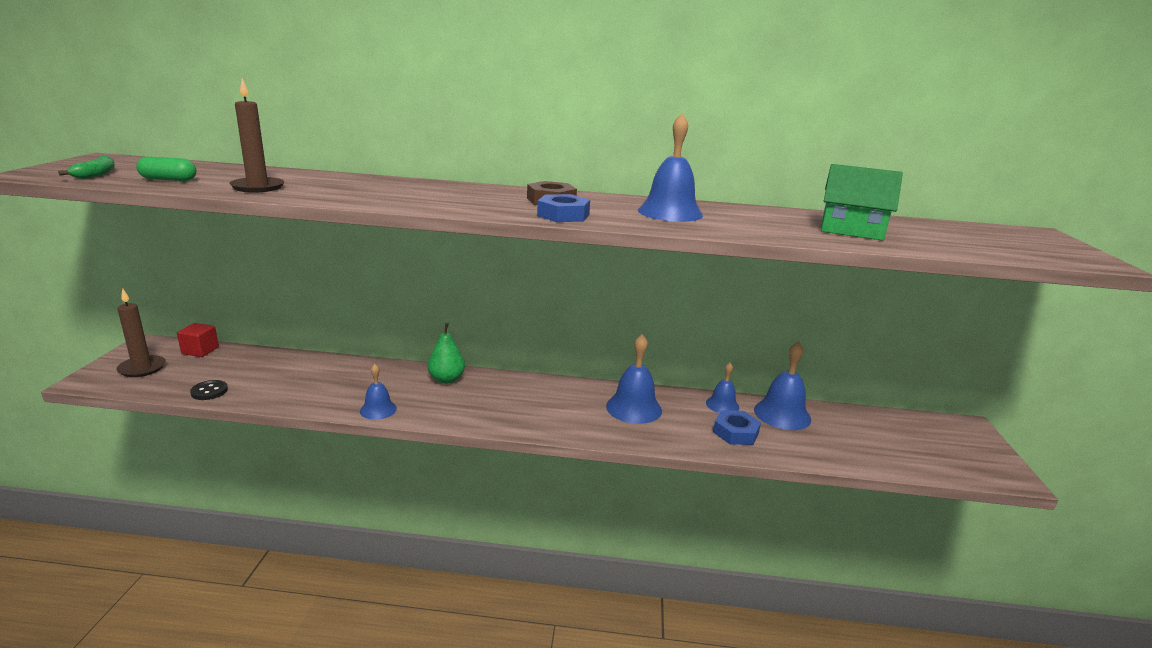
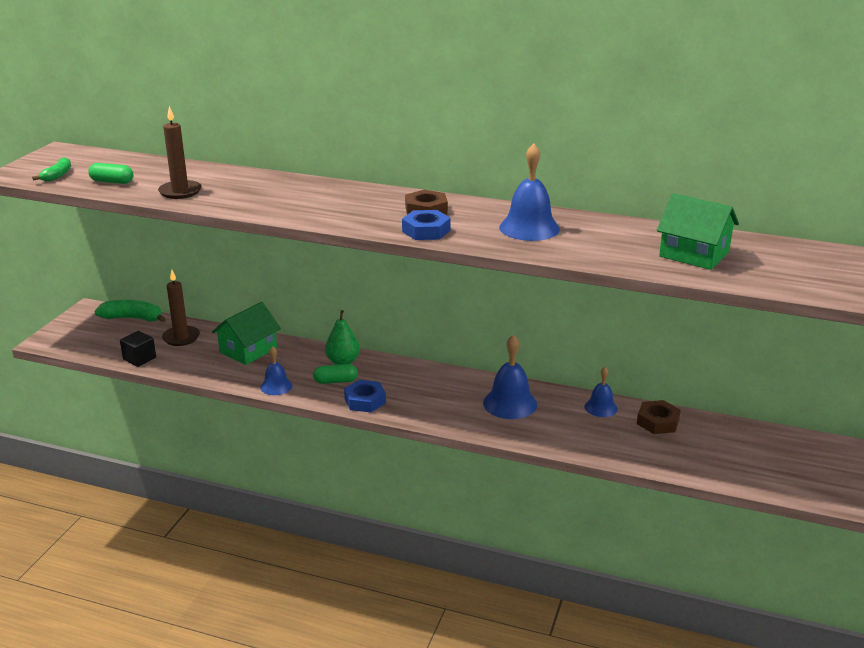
camera: 15 degrees right, 5 degrees up
brown candle [116,289,166,377] -> brown candle moved to [162,270,200,346]
red cube [177,323,219,357] -> green banana [94,300,166,322]
black button [190,380,228,400] -> black cube [120,331,156,367]
blue nut [713,410,761,445] -> blue nut moved to [344,380,386,412]
blue bell [754,341,811,430] -> brown nut [637,400,681,434]
none -> green house [212,302,281,365]
none -> green capsule [313,364,358,384]

